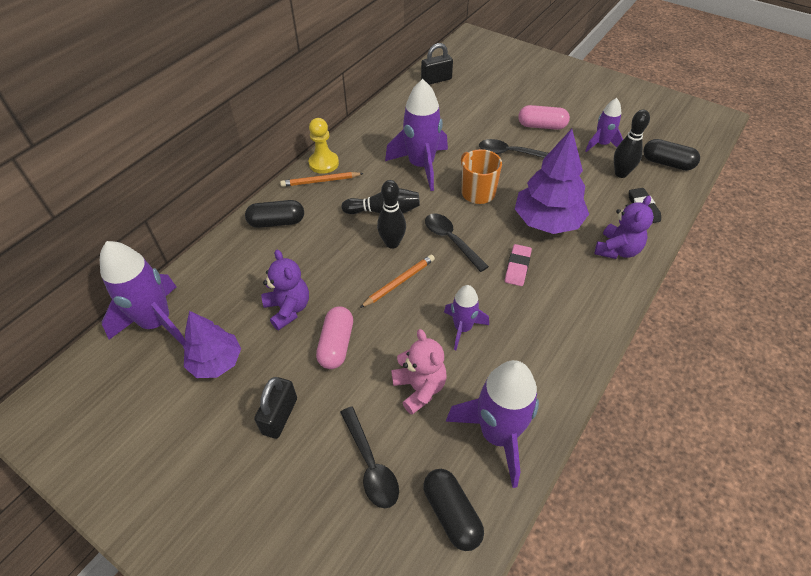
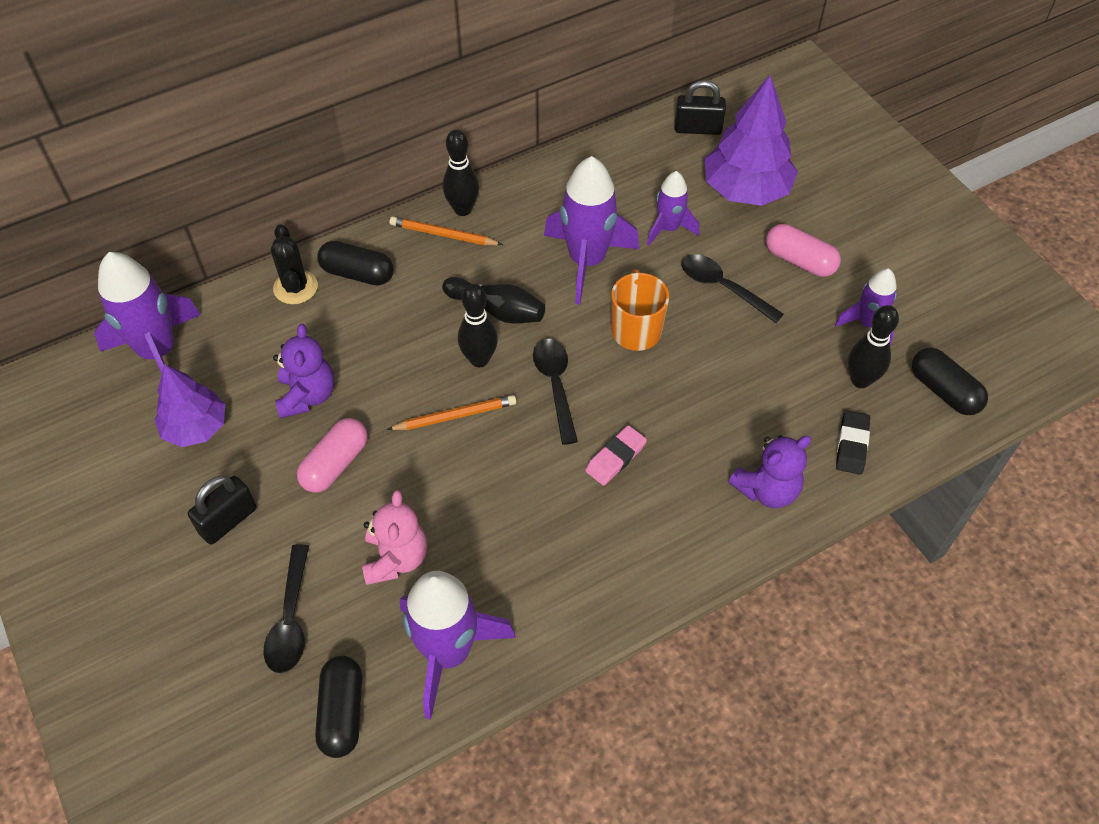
camera: 25 degrees right, 5 degrees up
yellow pawn [309,118,339,174] -> black bowling pin [443,129,479,216]
purple rocket [444,285,489,350] -> purple rocket moved to [647,171,699,246]
purple tree [515,129,589,234] -> purple tree moved to [705,75,798,206]
none -> black cactus [271,224,318,304]

